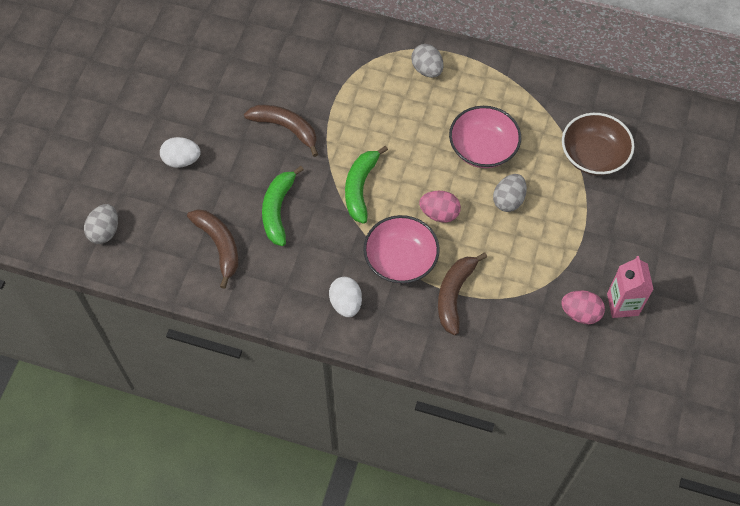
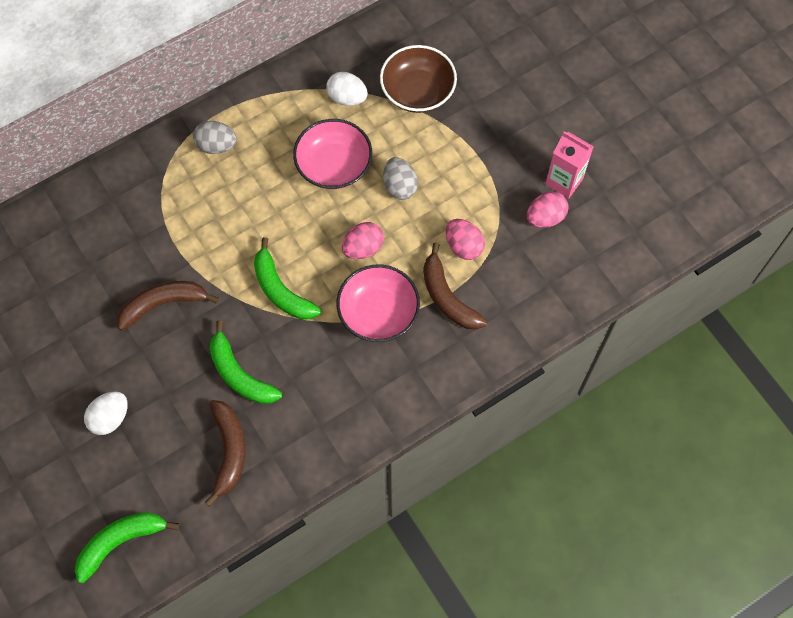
camera: 50 degrees left, 5 degrees up
grey egg [84,204,118,244] -> green banana [75,512,179,583]
brown banana [187,209,238,289] -> brown banana turned 75 degrees clockwise [205,400,245,507]
white egg [329,277,362,317] -> white egg moved to [326,72,368,106]
none -> pink egg [446,219,485,260]

